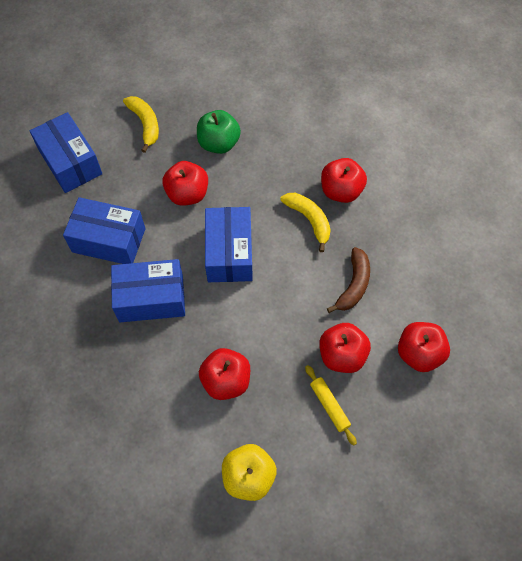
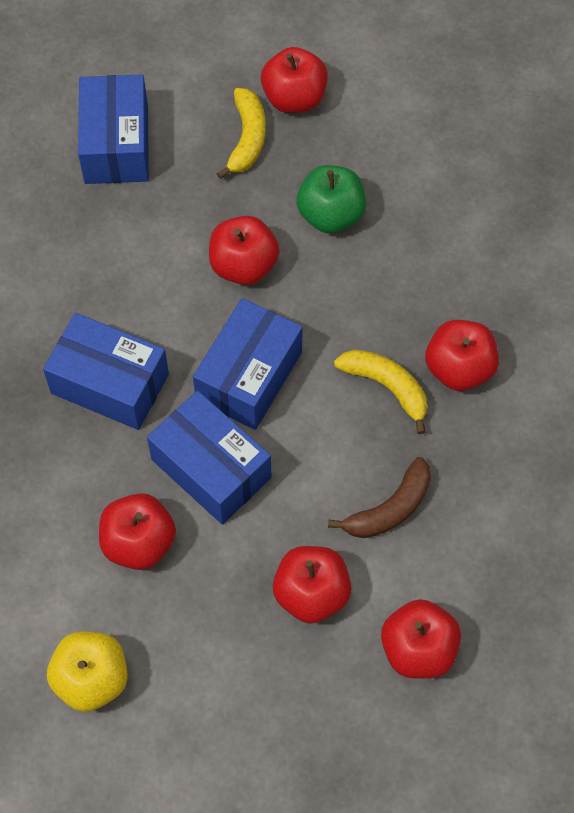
camera: 30 degrees right, 0 degrees up
blue box [63,197,145,264] -> blue box moved to [147,391,271,525]
yellow banana [280,193,331,252] -> yellow banana turned 45 degrees counterclockwise [334,350,427,434]
yellow rolling pin [305,365,357,445] -> none
none -> red apple [261,47,328,113]

